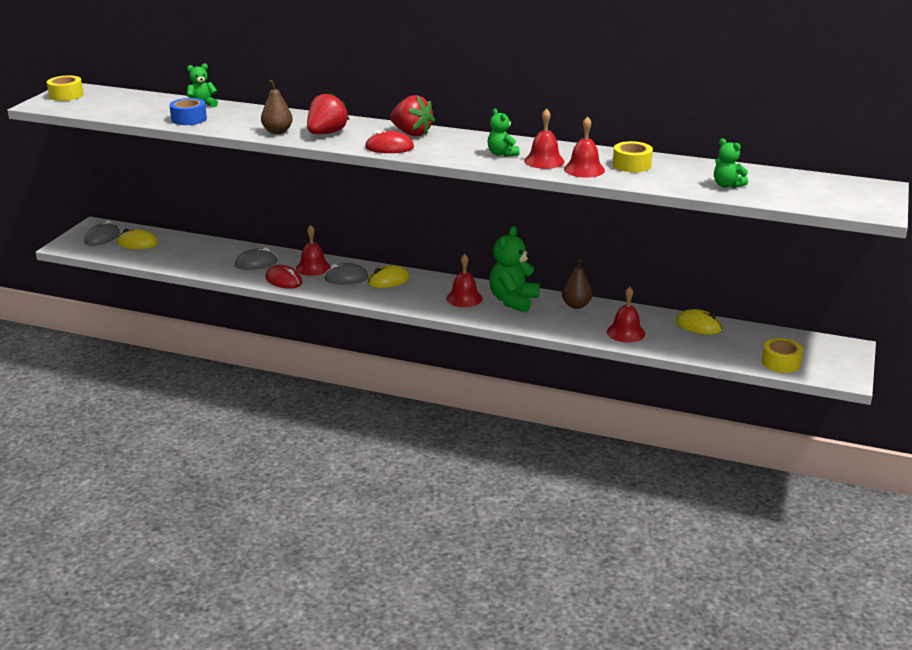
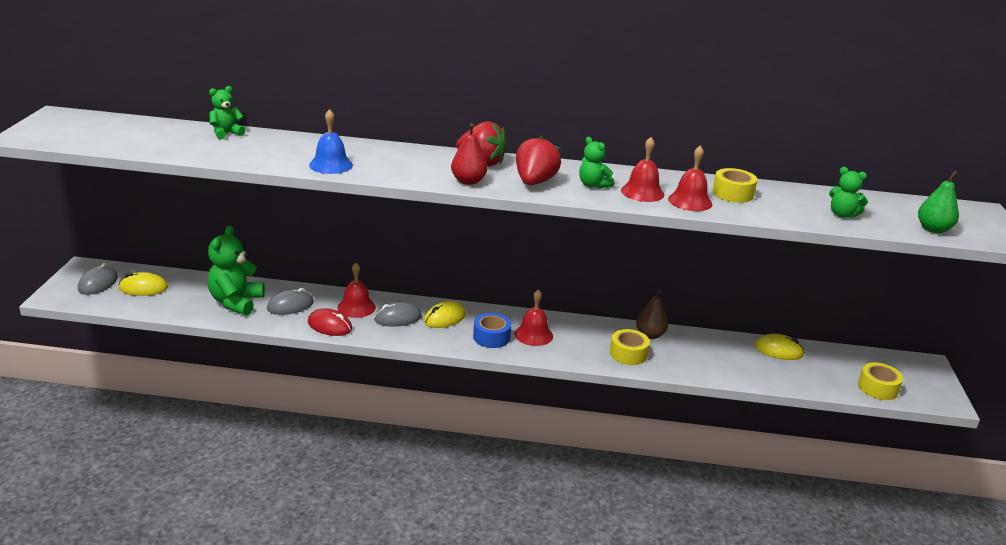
camera: 15 degrees left, 0 degrees up
yellow tape [47,75,84,101] -> yellow tape moved to [610,329,650,365]
blue tape [169,98,207,125] -> blue tape moved to [473,313,511,348]
brown pear [261,80,293,134] -> blue bell [309,109,353,174]
red strawberry [307,91,349,134] -> red strawberry moved to [516,135,561,185]
red mouse [365,130,414,153] -> red pear [451,123,488,185]
green teddy bear [489,226,540,313] -> green teddy bear moved to [208,225,265,316]
red bell [607,287,645,343] -> none
none -> green pear [918,170,959,233]

